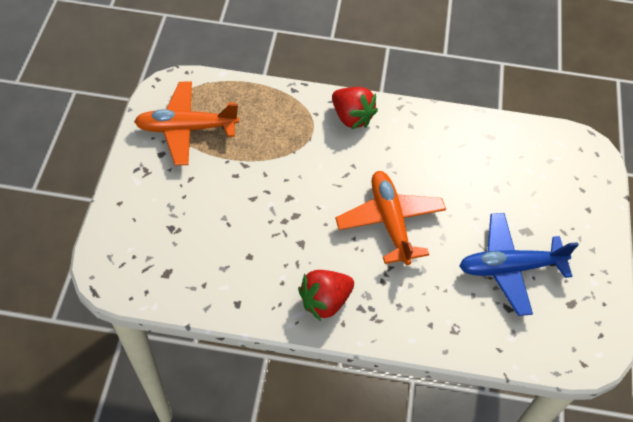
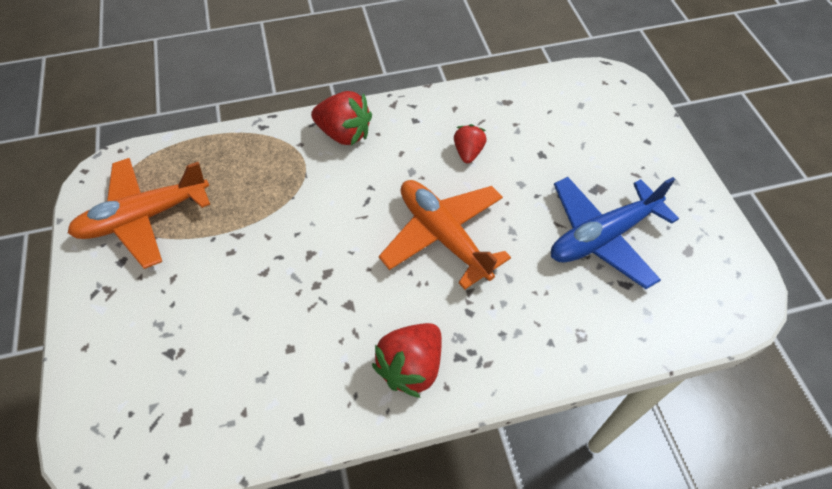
camera: 20 degrees left, 0 degrees up
none -> red strawberry [454,124,487,163]

